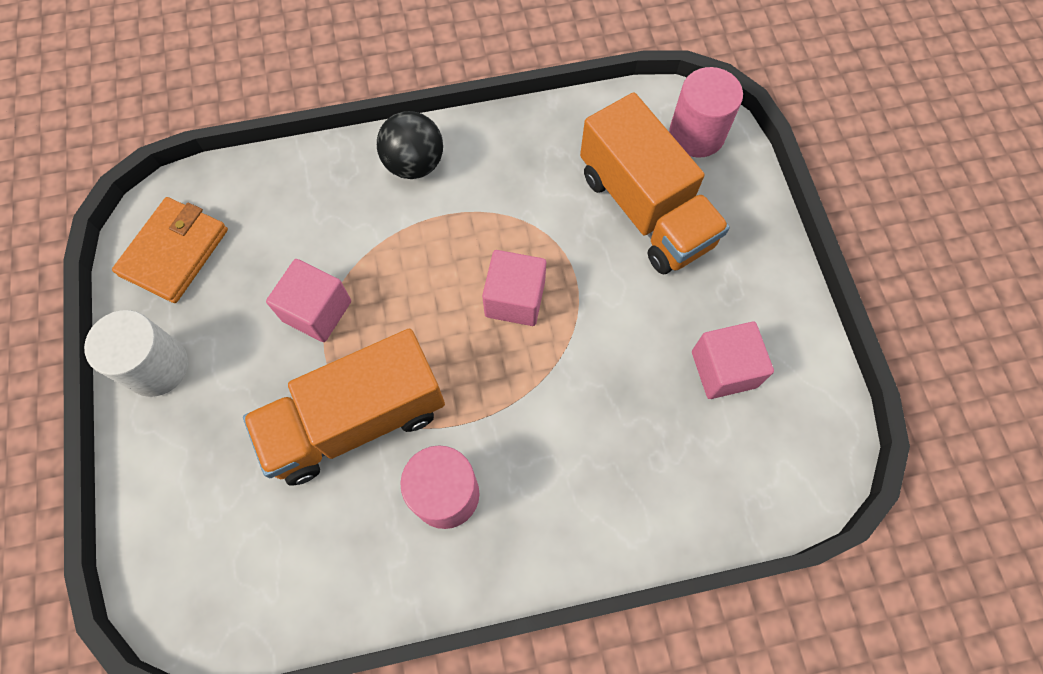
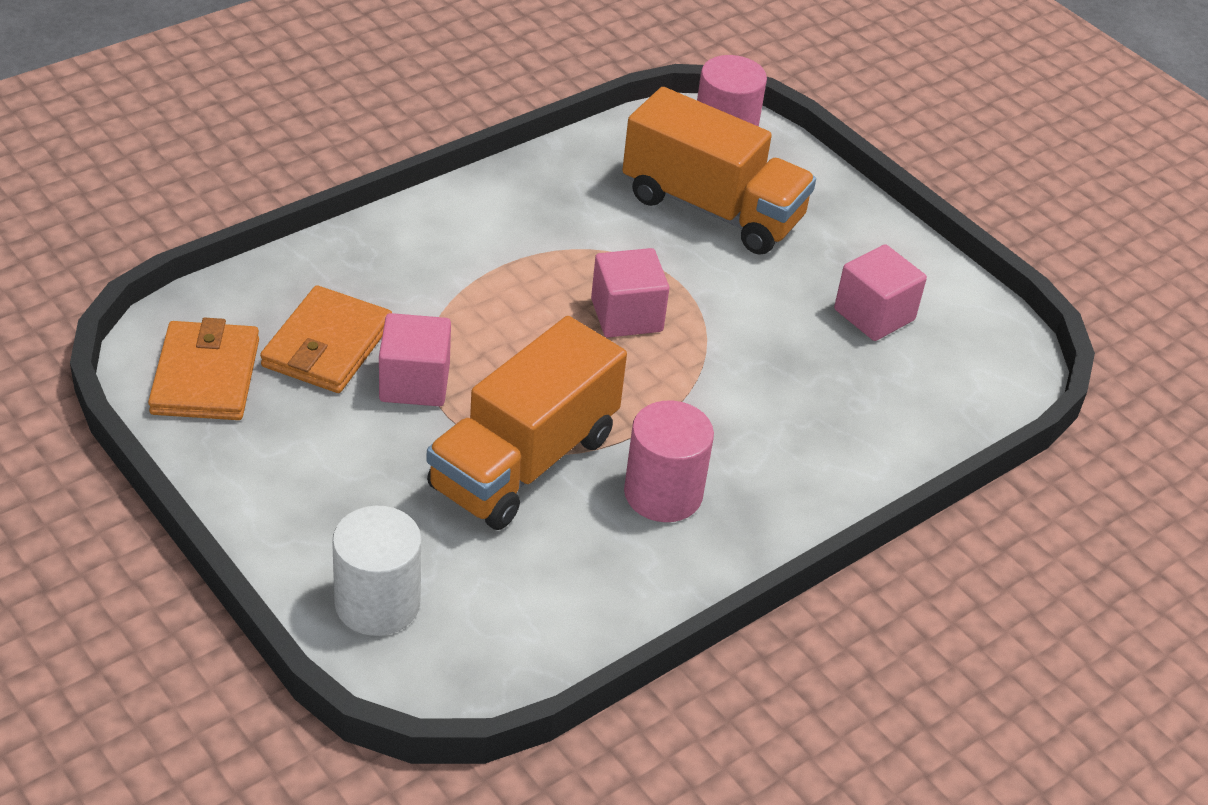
camera: 30 degrees left, 25 degrees down
white cylinder [84,310,188,397] -> white cylinder moved to [332,506,422,636]
black ball [377,111,443,179] -> none
none -> orange wallet [260,285,392,393]

